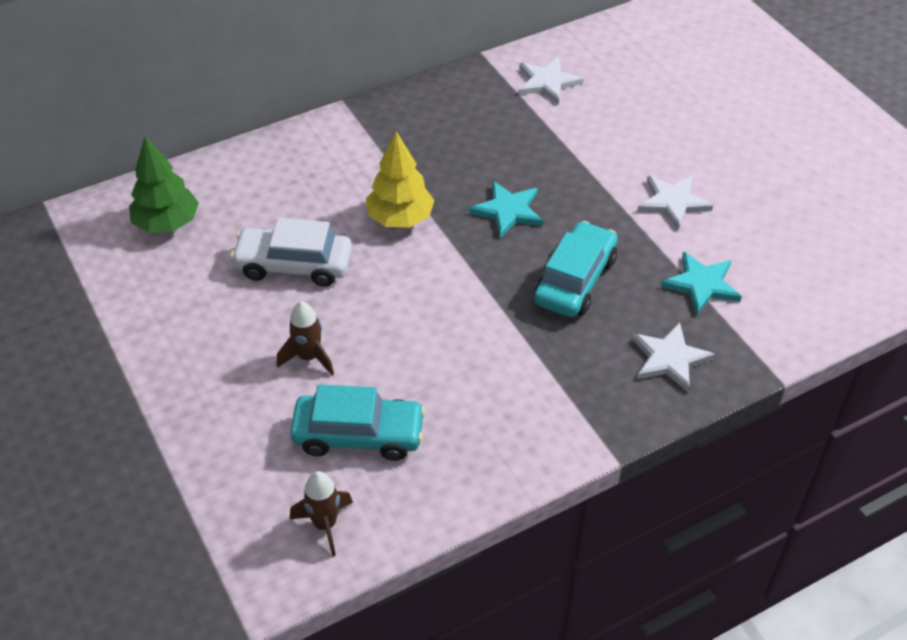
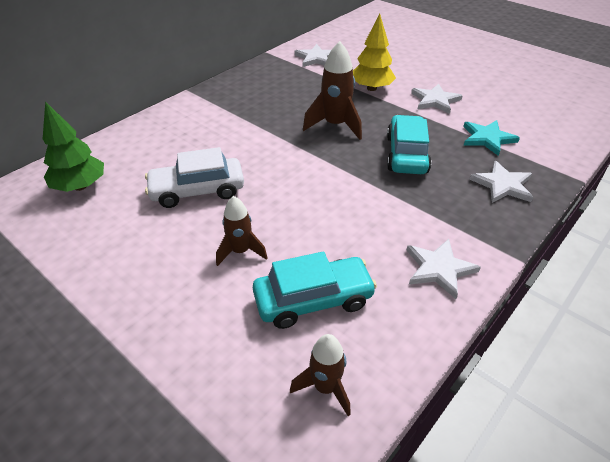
camera: 20 degrees left, 5 degrees down
yellow tree [366,131,435,228] -> yellow tree moved to [353,14,396,91]
turquoise star [469,181,543,238] -> brown rocket [303,41,362,140]
none -> white star [406,239,481,299]

